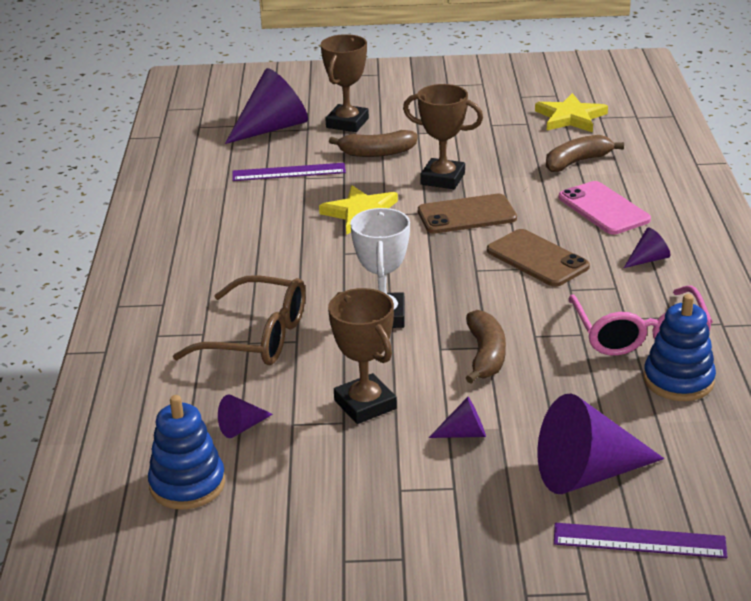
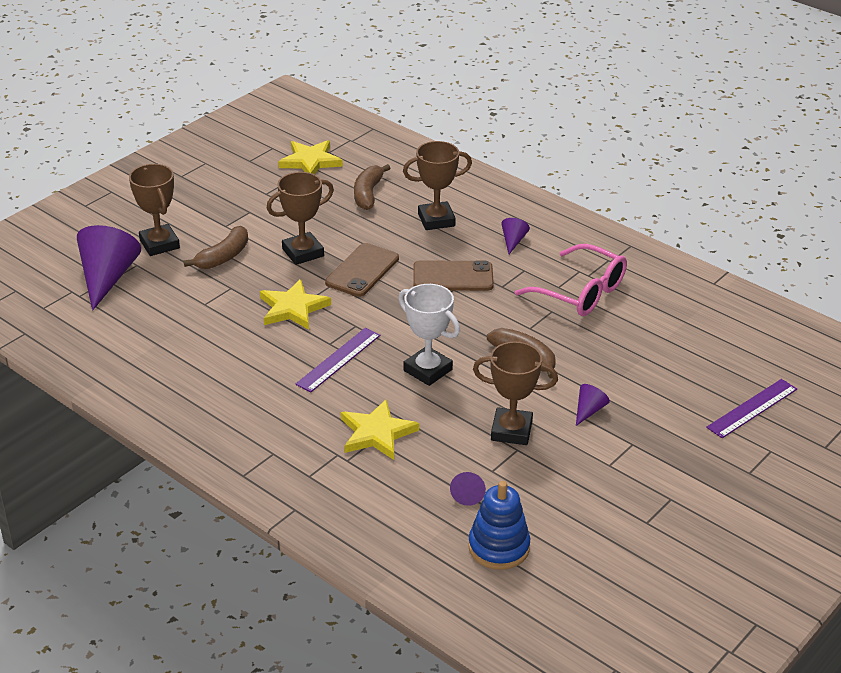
camera: 50 degrees left, 5 degrees up
brown glasses [173,275,305,365] -> yellow star [341,399,419,460]
purple ruler [232,163,346,181] -> purple ruler moved to [295,328,380,392]
purple cone [537,394,664,494] -> none
pink phone [559,181,651,235] -> brown trophy [403,141,472,230]
blue stacking toy [644,294,716,401] -> none

